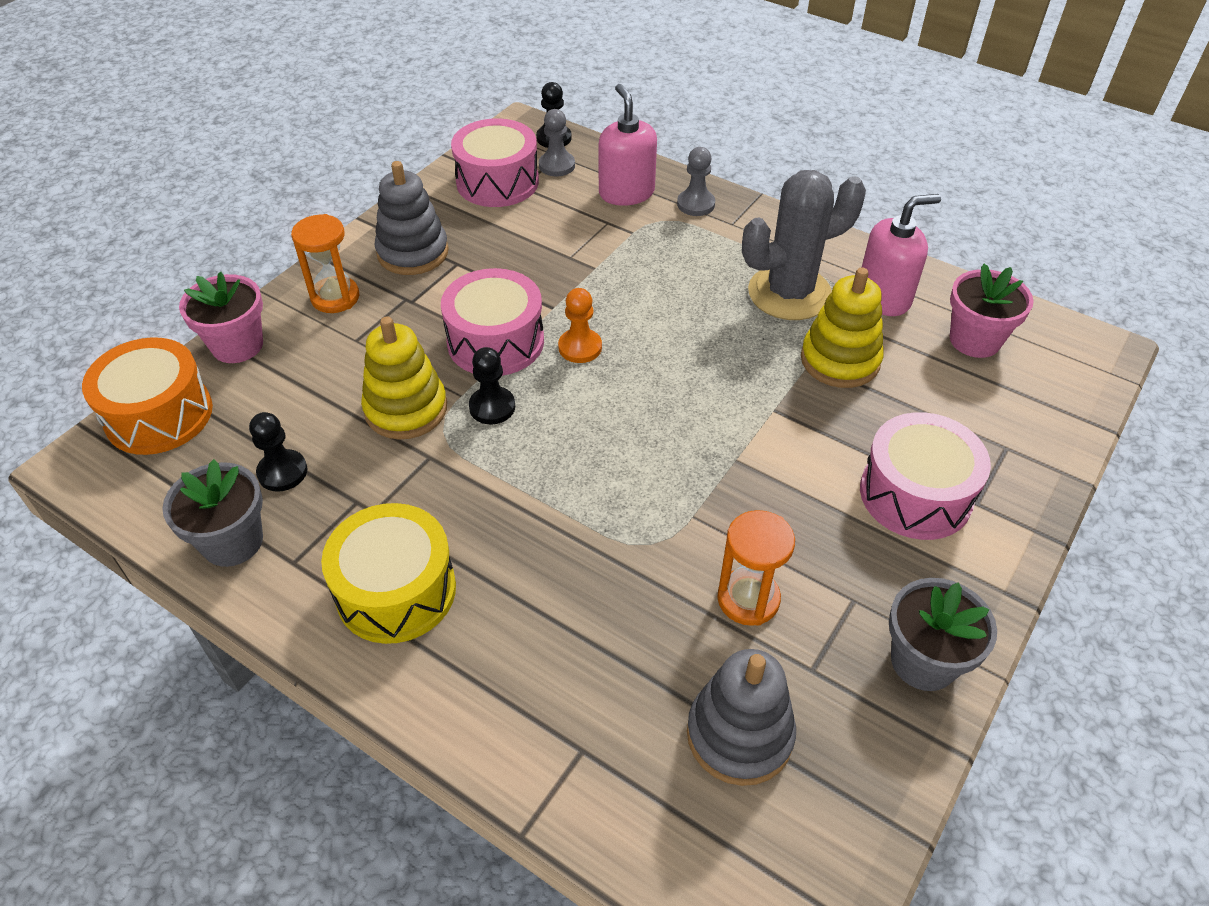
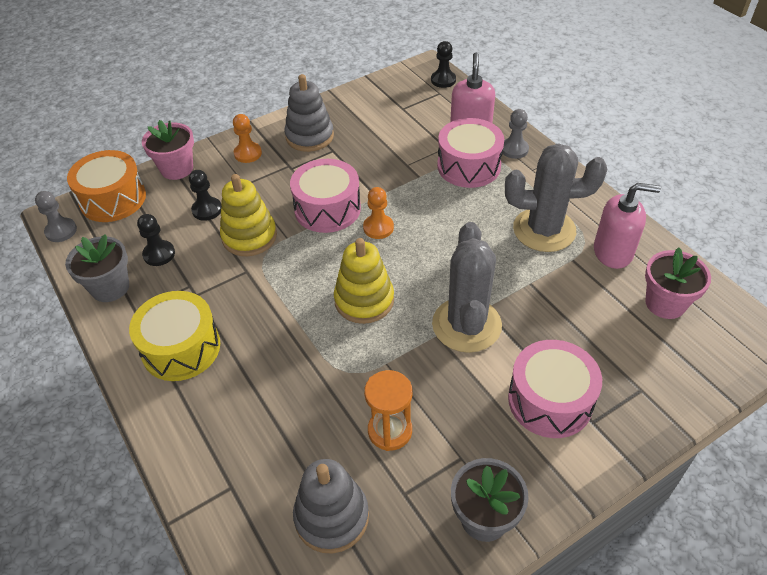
camera: 25 degrees right, 0 degrees up
orange hourglass [291,214,359,313] -> orange pawn [233,114,262,163]
pink drum [451,118,539,207] -> pink drum moved to [437,118,504,188]
black pawn [469,347,515,424] -> black pawn moved to [189,170,222,221]
grey pawn [539,109,575,176] -> grey pawn moved to [35,191,77,242]
yellow stacking toy [801,267,884,388] -> yellow stacking toy moved to [334,238,394,324]
none -> grey cactus [432,222,502,353]

